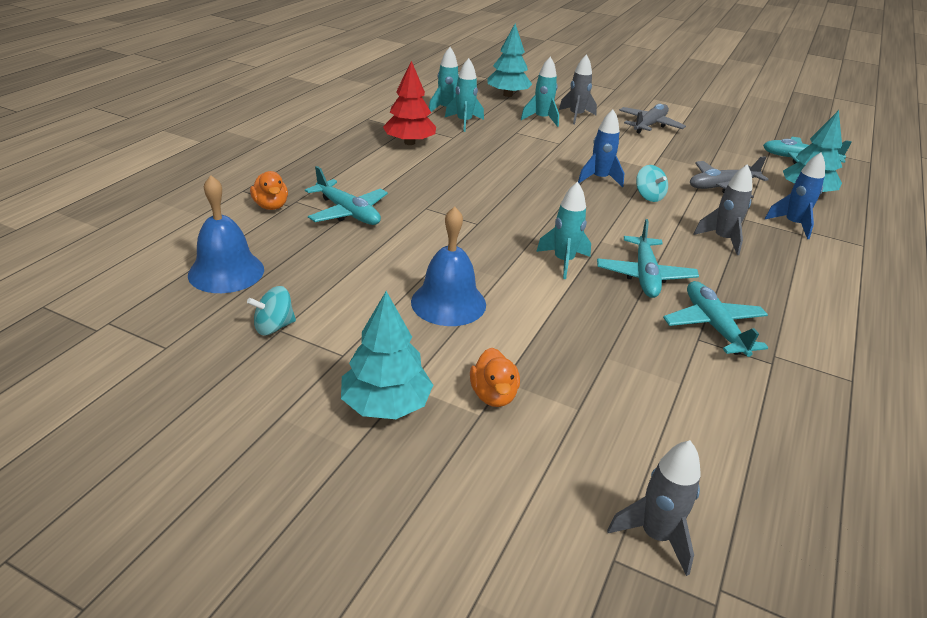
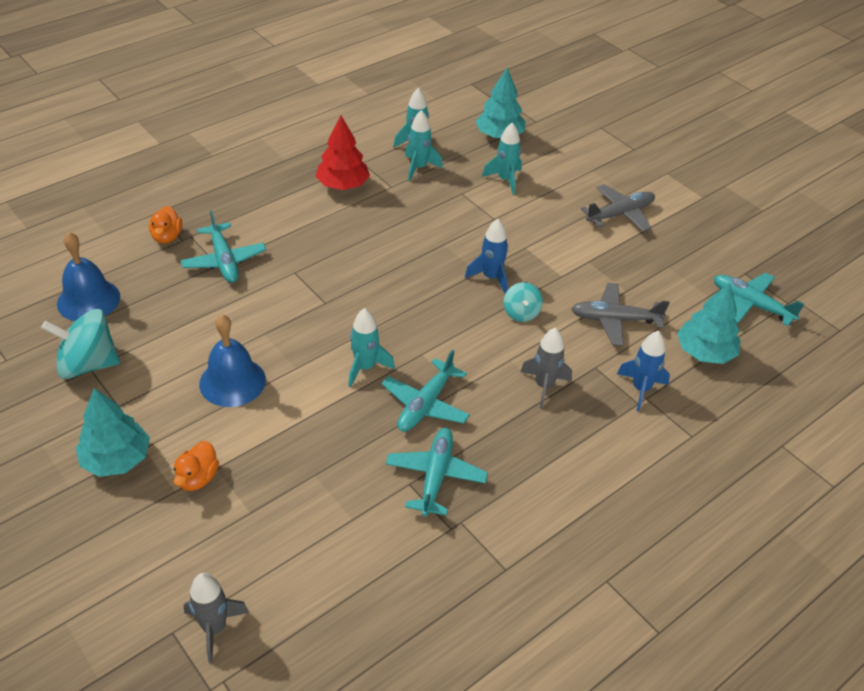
camera: 25 degrees right, 10 degrees up
turquoise spinning top [247,286,296,335] -> turquoise spinning top [41,309,120,379], size x1.83
grey rocket [559,54,597,124] -> none

